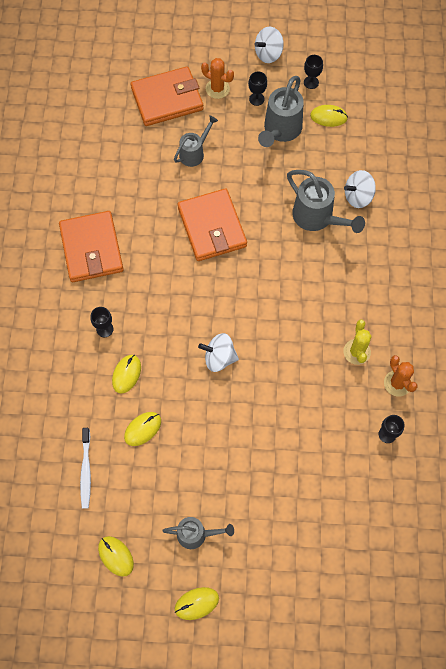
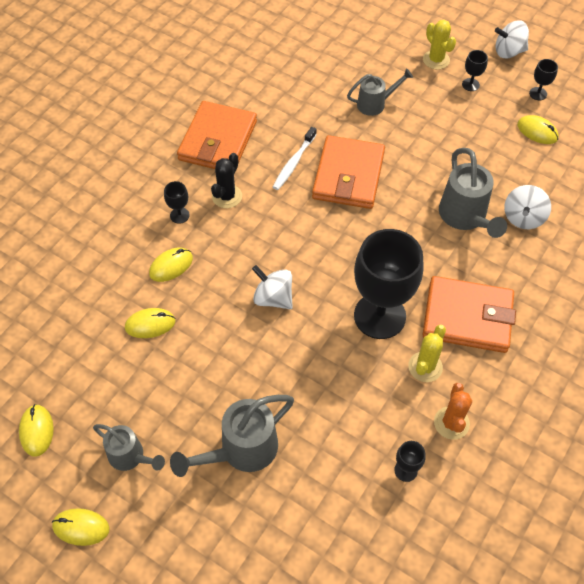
camera: 30 degrees right, 10 degrees down
white toothbrush [80,428,91,509] -> white toothbrush moved to [273,127,317,190]
orange wallet [131,66,203,126] -> orange wallet moved to [423,276,516,353]
orange cactus [201,58,234,99] -> yellow cactus [423,20,456,70]
grey watering can [258,76,304,147] -> grey watering can moved to [170,395,294,477]
white spinning top [344,170,376,208] -> white spinning top turned 75 degrees counterclockwise [504,185,551,229]
none -> black cactus [211,153,242,208]
none -> black goblet [354,229,424,339]

